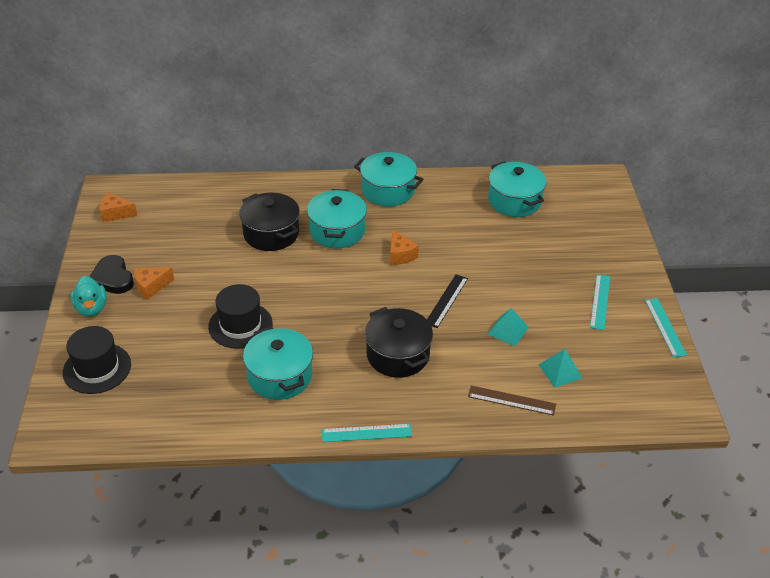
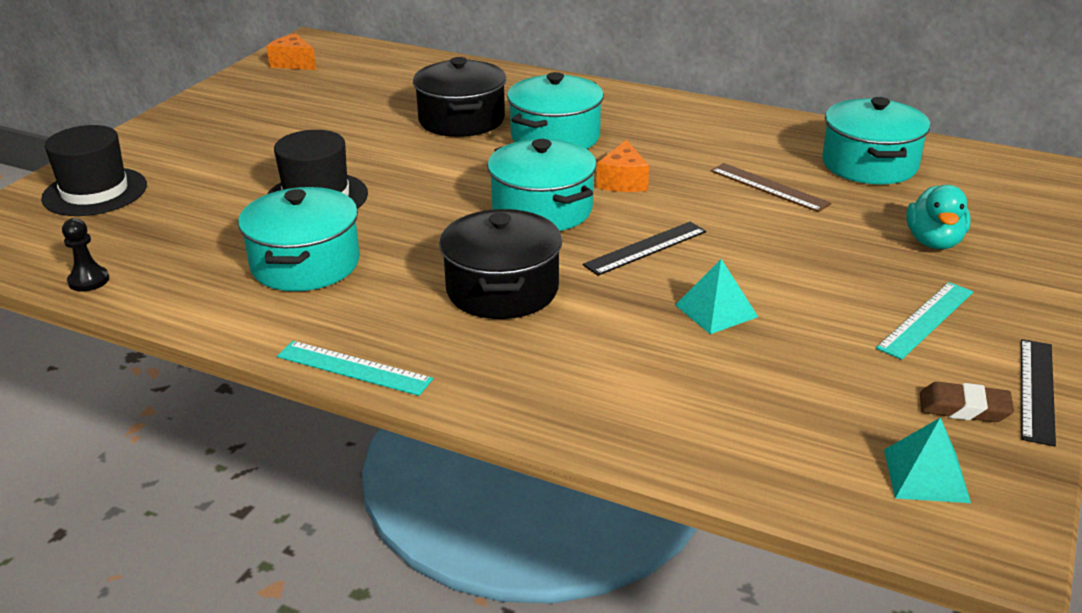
camera: 30 degrees right, 10 degrees down
turquoise duck [70,276,107,317] -> turquoise duck moved to [906,185,971,249]
black heart [90,255,134,294] -> none
orange cheese [134,267,174,300] -> none
turquoise pot [354,152,424,207] -> turquoise pot moved to [487,139,597,231]
brown ruler [468,386,556,416] -> brown ruler moved to [711,163,831,212]
turquoise pyramid [539,349,582,388] -> turquoise pyramid moved to [884,417,971,503]
turquoise ruler [645,298,687,357] -> black ruler [1021,339,1056,446]
none -> black pawn [62,218,109,292]
none -> brown eraser [920,382,1014,422]

